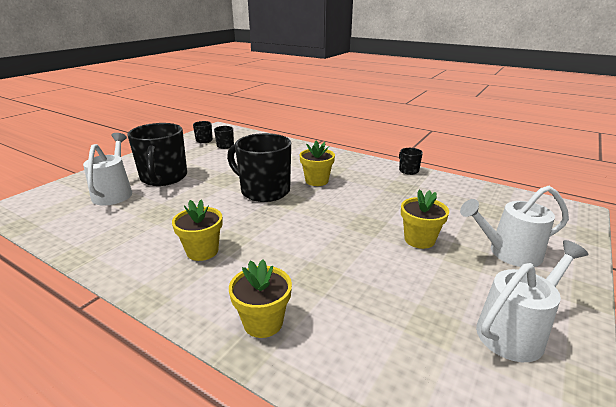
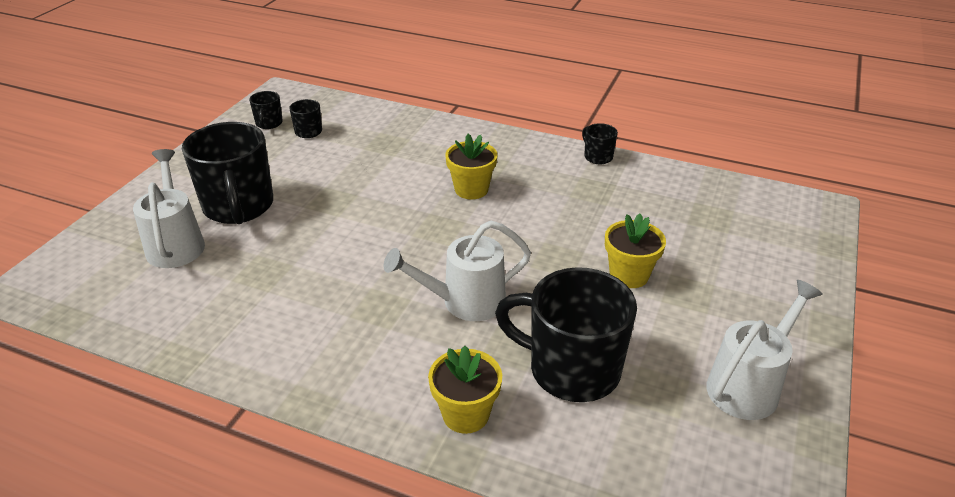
camera: 10 degrees left, 10 degrees up
yellow flower pot [172,199,223,261] -> none
black mug [227,133,291,202] -> black mug moved to [495,267,637,402]
white watering can [460,186,569,267] -> white watering can moved to [384,221,531,321]

